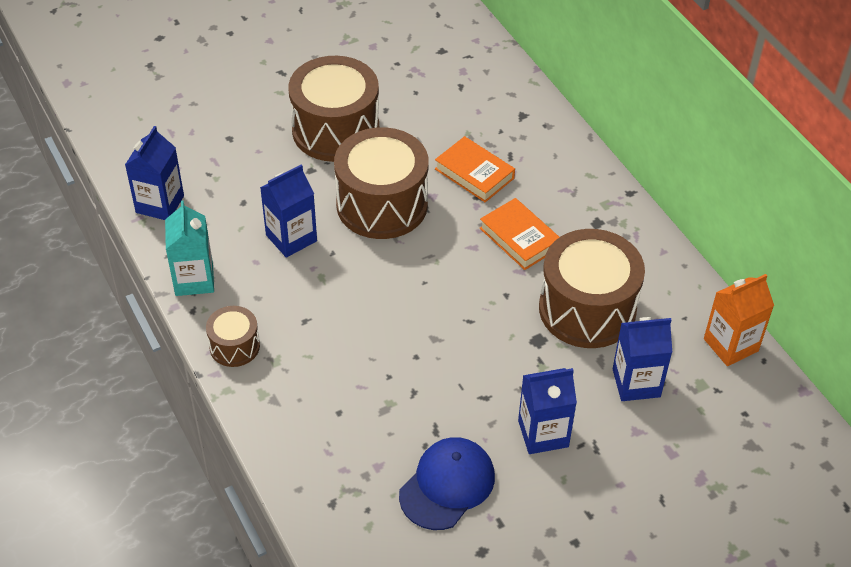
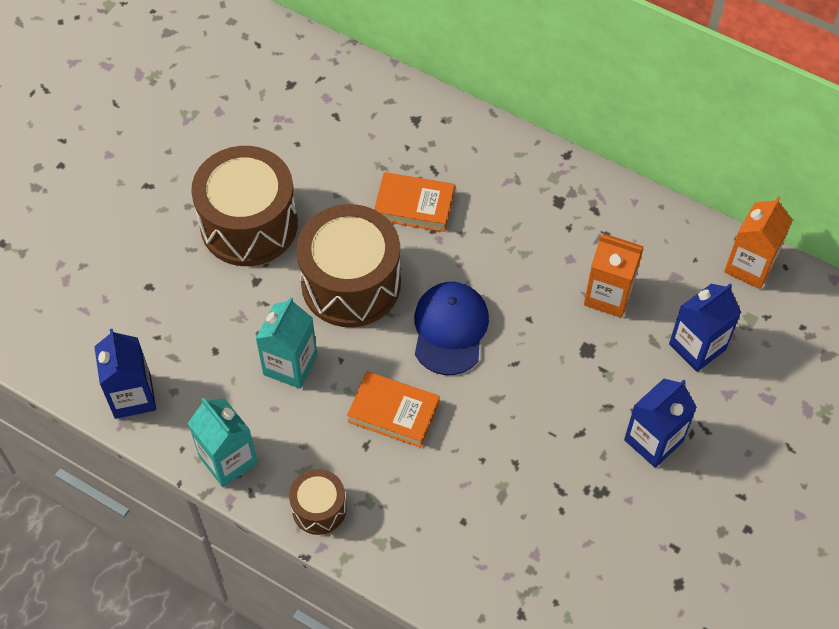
camera: 30 degrees left, 10 degrees up
blue carton [260,165,317,258] -> turquoise carton [255,297,317,389]
blue cap [399,437,495,530] -> blue cap moved to [414,282,489,375]
orange book [480,198,559,270] -> orange book moved to [347,371,440,448]
brown drum [539,229,645,348] -> orange carton [584,234,644,318]

